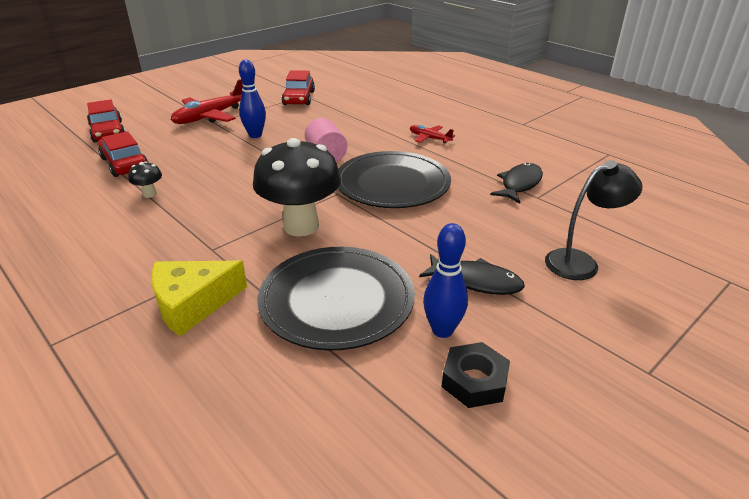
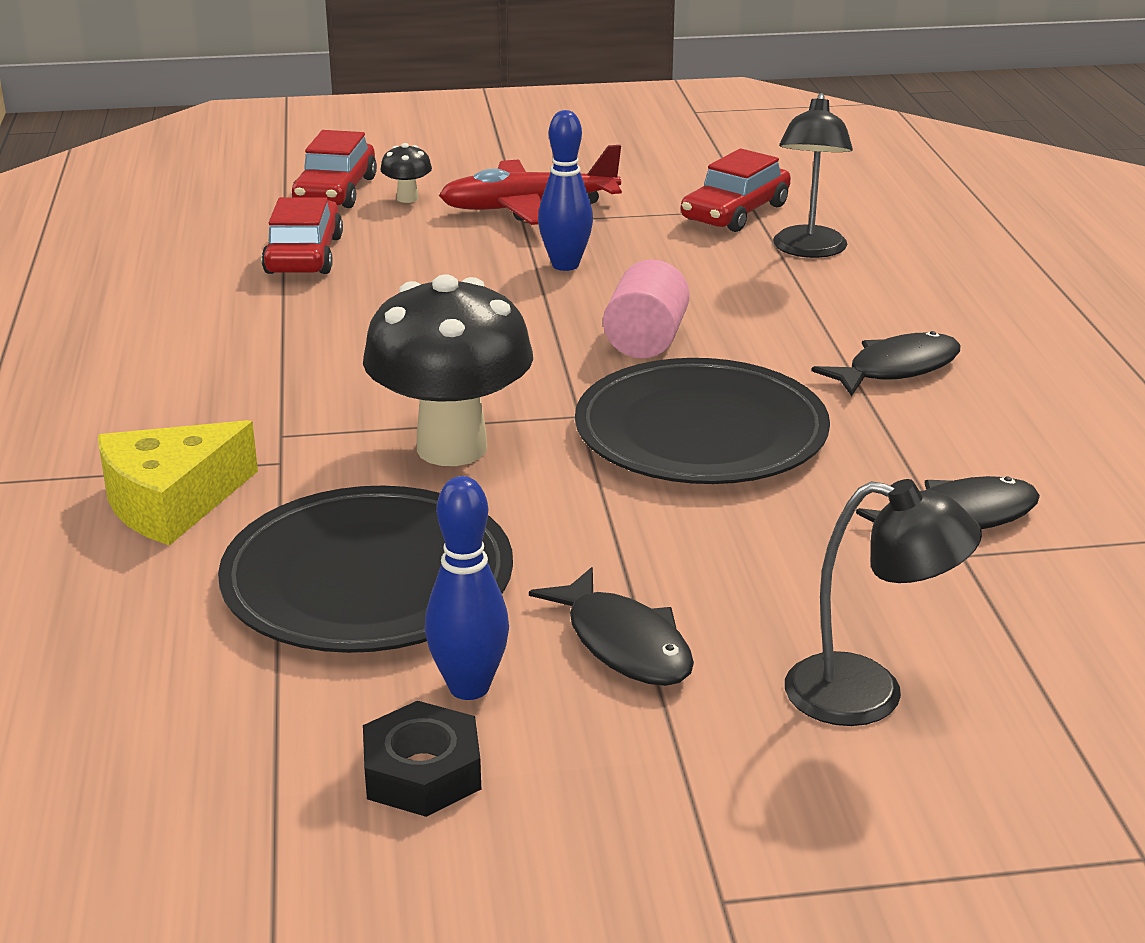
camera: 35 degrees right, 5 degrees down
black mushroom [128,161,162,198] -> black mushroom moved to [380,143,432,203]
yellow cheese [151,260,247,336] -> yellow cheese turned 45 degrees counterclockwise [98,420,258,545]
red plane [410,125,455,143] -> black fish [811,331,960,396]
none -> black lamp [773,93,853,258]

